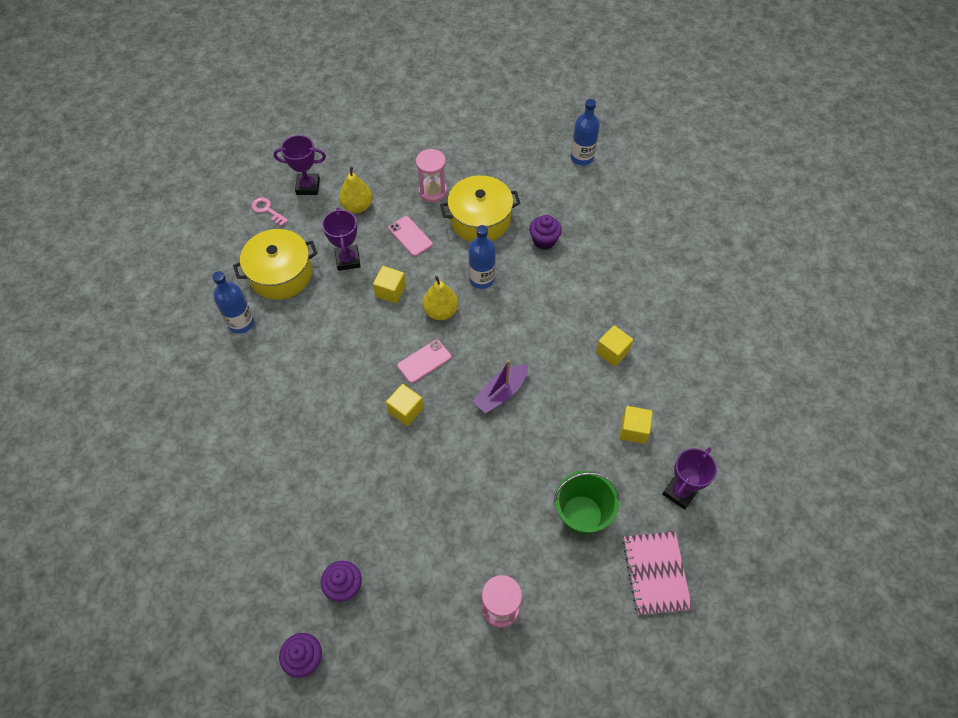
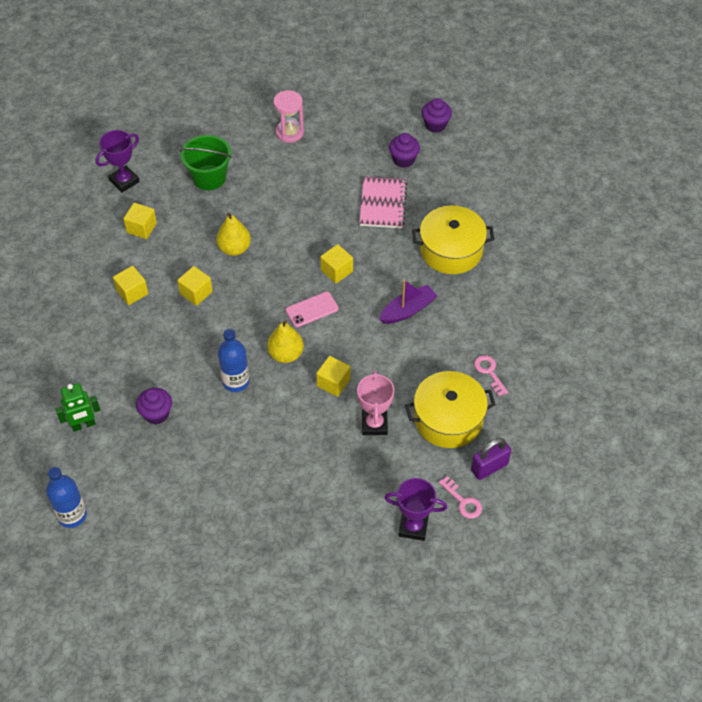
camera: 170 degrees left, 5 degrees down
blue bottle [212,271,254,333] -> pink key [474,355,508,397]
purple trophy [322,208,361,271] -> pink trophy [357,370,394,435]
yellow pear [339,167,373,213] -> yellow pear moved to [216,212,251,256]
pink phone [388,216,433,257] -> none
pink hourglass [416,149,447,202] -> none
yellow pot [440,175,521,242] -> yellow pot moved to [412,205,494,274]
purple boat [473,360,528,414] -> purple boat moved to [379,280,437,324]
pink notebook [623,531,692,615] -> pink notebook moved to [359,176,407,228]
none -> green robot [56,383,100,432]
none -> yellow cube [177,266,213,306]
none -> purple padlock [471,438,511,480]

